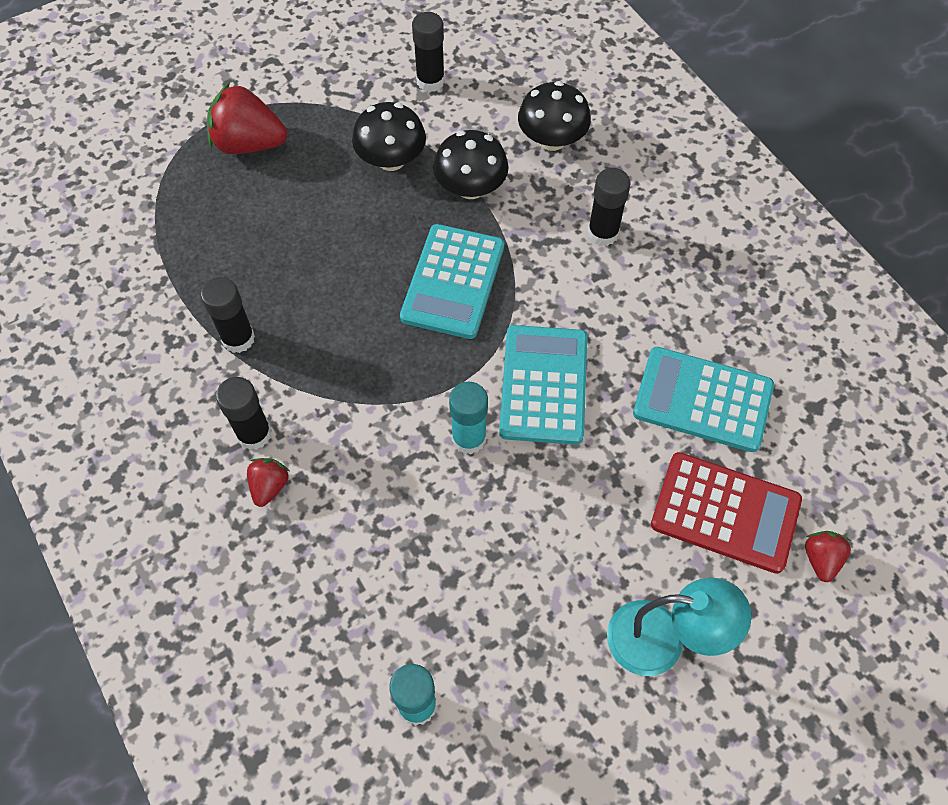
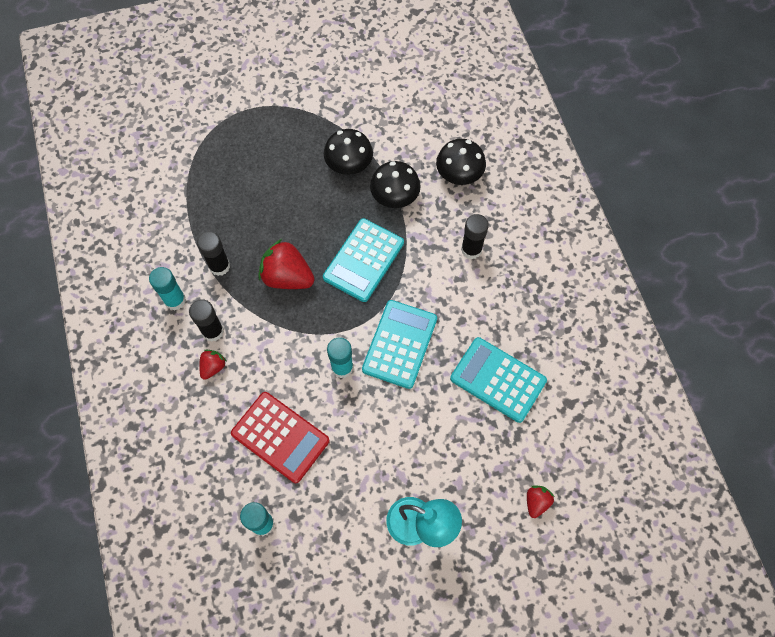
camera: 15 degrees right, 5 degrees up
red strawberry [207,83,287,154] -> red strawberry moved to [258,239,315,289]
black glue stick [412,12,445,92] -> none
red calculator [651,452,802,574] -> red calculator moved to [231,392,330,483]
none -> turquoise glue stick [149,267,186,311]

